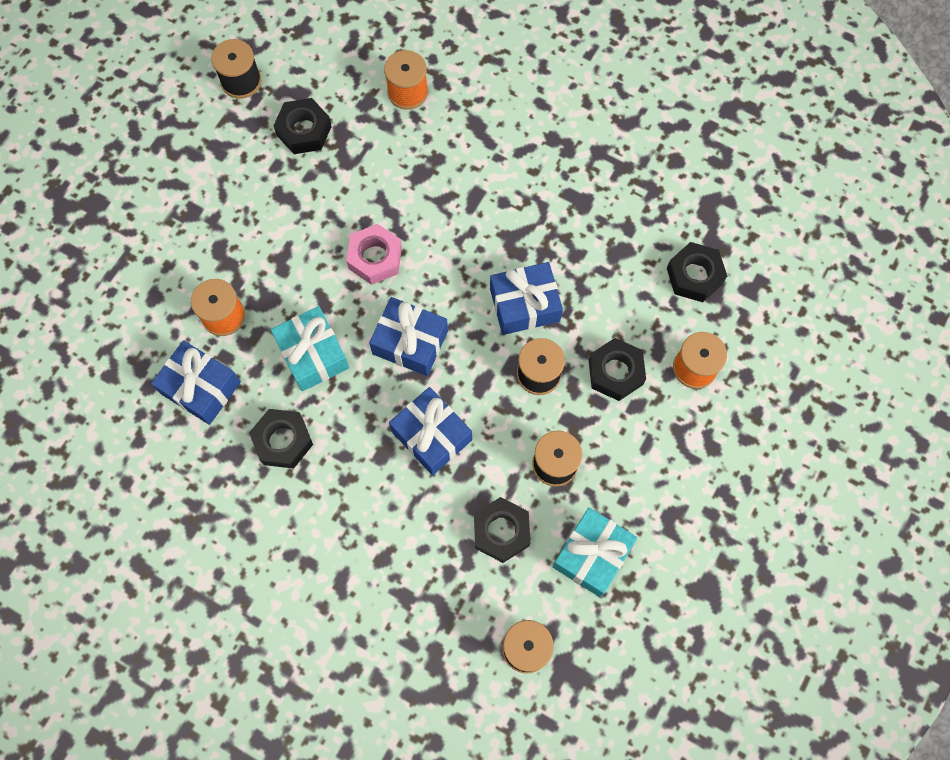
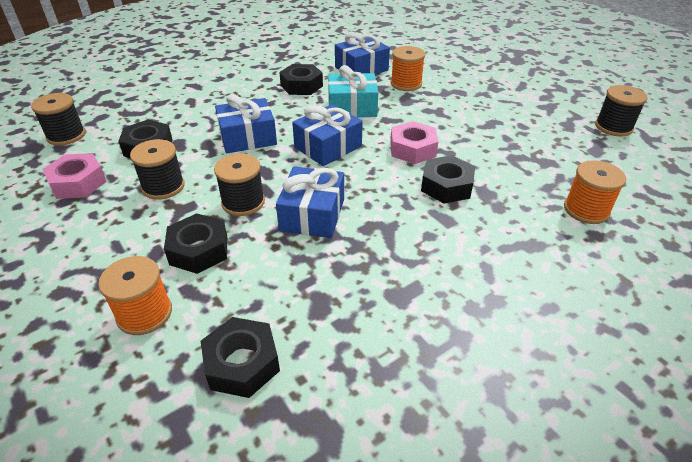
camera: 115 degrees right, 30 degrees down
black nut [274,98,332,154] -> black nut moved to [421,155,475,203]
turquoise gift [553,507,637,597] -> pink nut [42,153,107,199]

